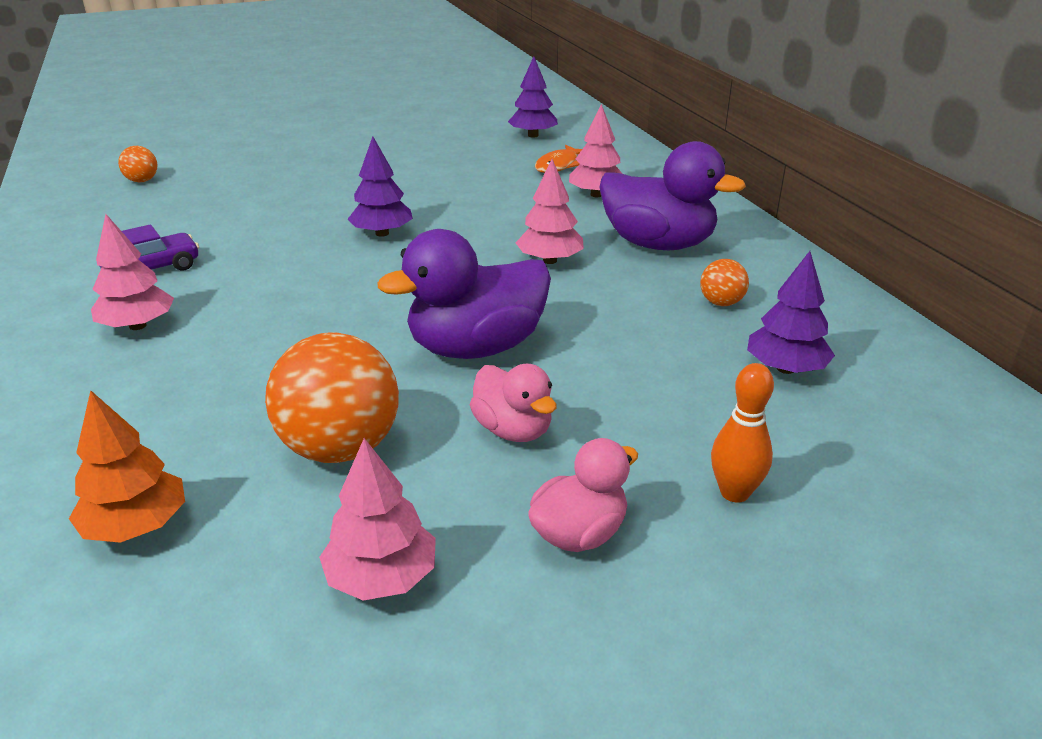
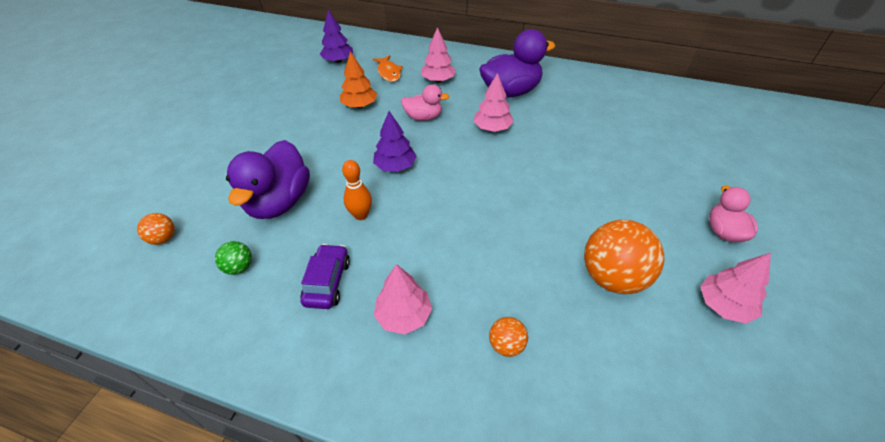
camera: 50 degrees left, 15 degrees up
orange tree [69,390,185,543] -> orange tree moved to [340,51,377,108]
purple duck [378,229,551,359] -> purple duck moved to [226,140,310,219]
pink duck [470,364,557,442] -> pink duck moved to [401,84,450,121]
orange ball [700,259,749,306] -> orange ball moved to [489,317,528,357]
orange bowling pin [711,363,774,503] -> orange bowling pin moved to [342,160,372,220]
purple tree [747,251,835,374] -> none
none -> green ball [215,241,252,275]

